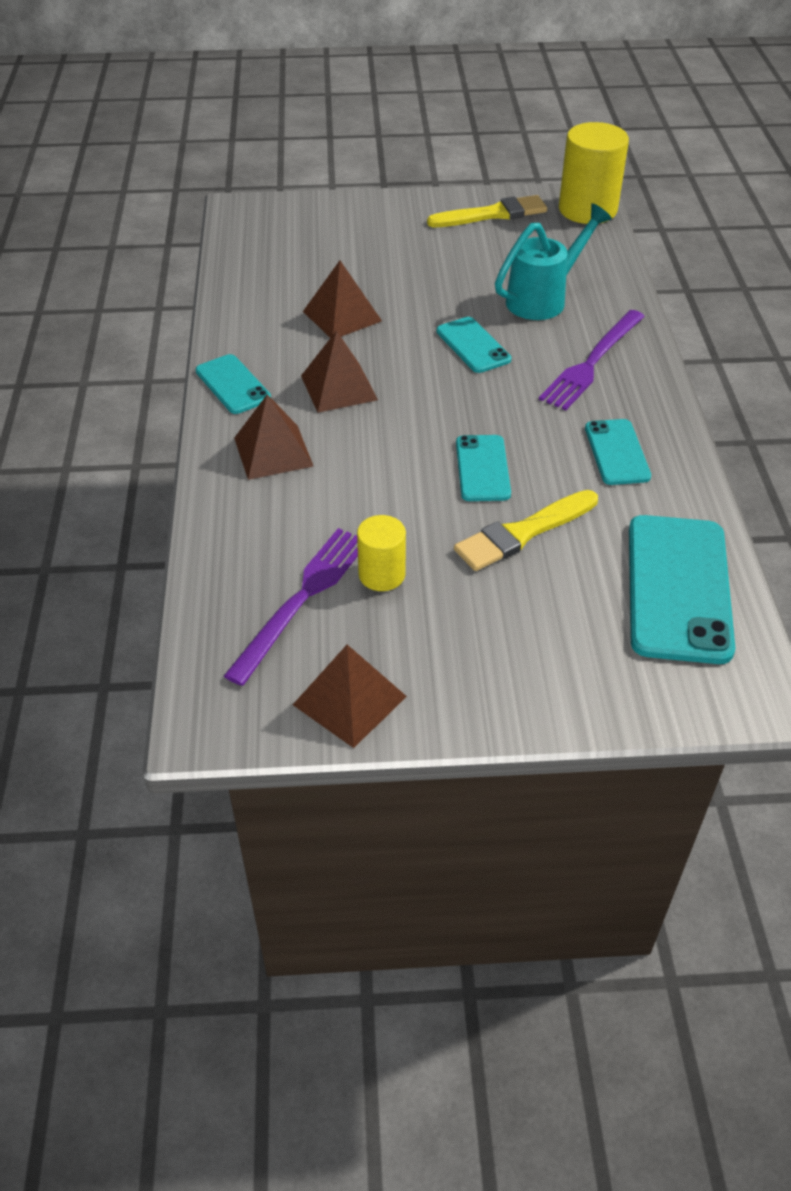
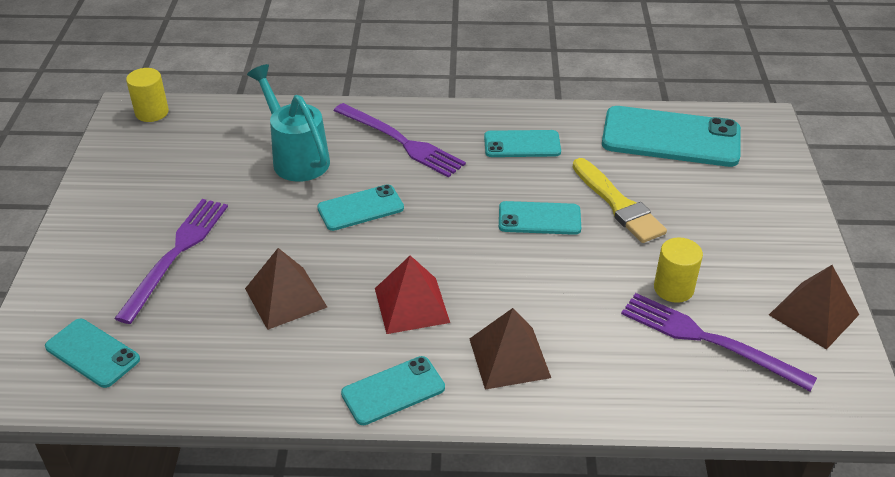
camera: 85 degrees left, 5 degrees down
brown pyramid [301,330,378,413] -> red pyramid [375,255,450,334]
yellow brush [427,195,547,227] -> none
yellow cylinder [559,122,629,224] -> yellow cylinder [126,68,169,122], size x0.56
none -> turquoise phone [45,319,140,388]
none -> purple fork [114,199,228,324]

